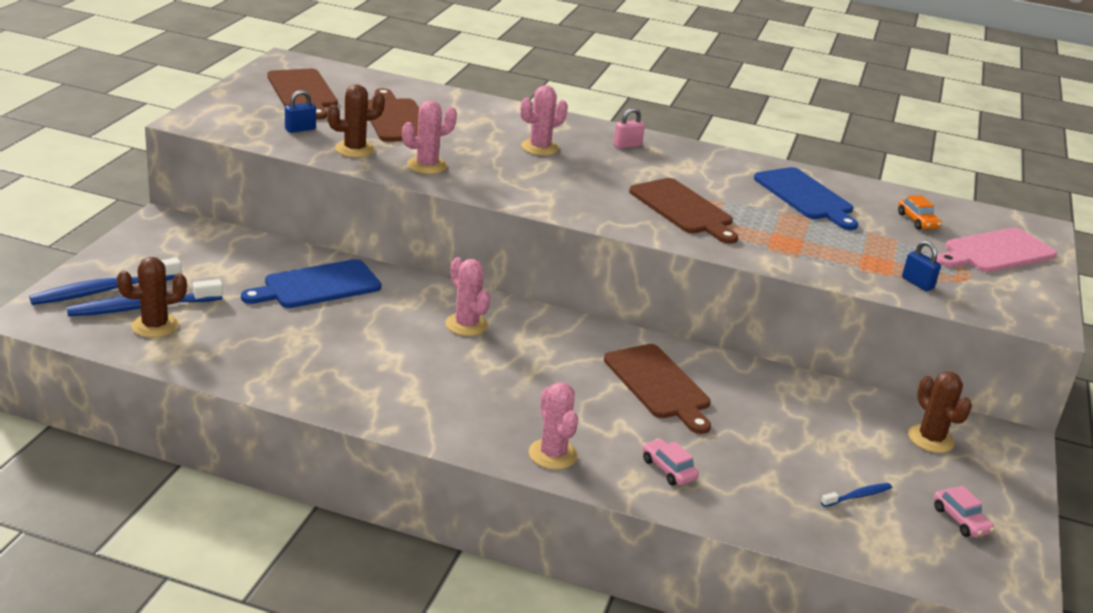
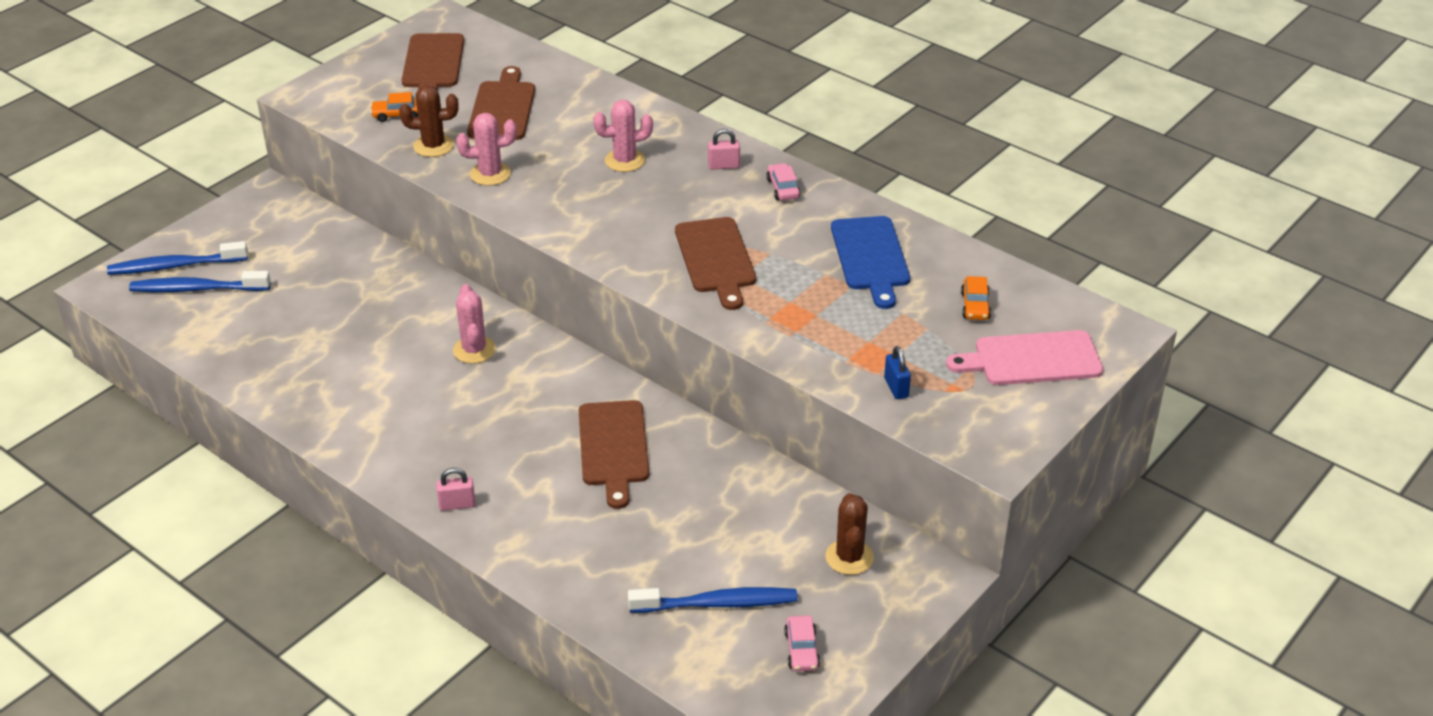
camera: 25 degrees right, 10 degrees up
brown cactus [117,257,187,338] -> none
blue cutting board [241,259,381,308] -> none
blue padlock [285,90,316,133] -> orange car [371,92,418,122]
pink cactus [529,382,578,469] -> pink padlock [436,468,476,511]
pink car [642,439,699,486] -> pink car moved to [767,163,801,201]
blue toothbrush [821,483,892,507] -> blue toothbrush [628,587,798,613], size x1.98

